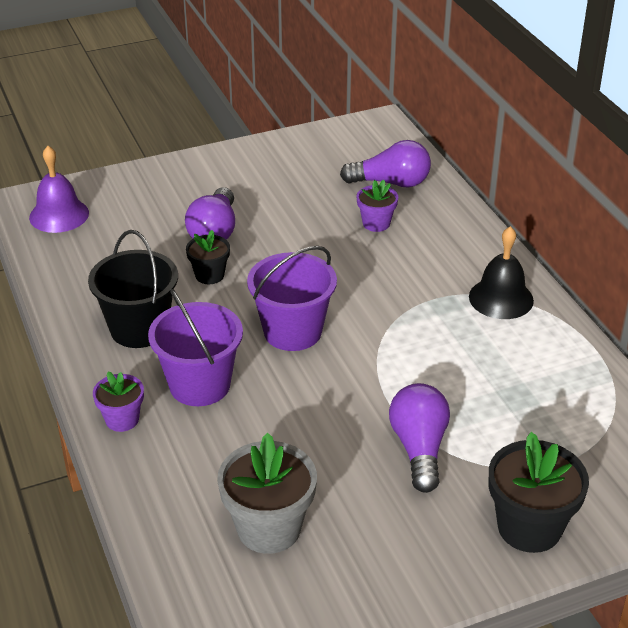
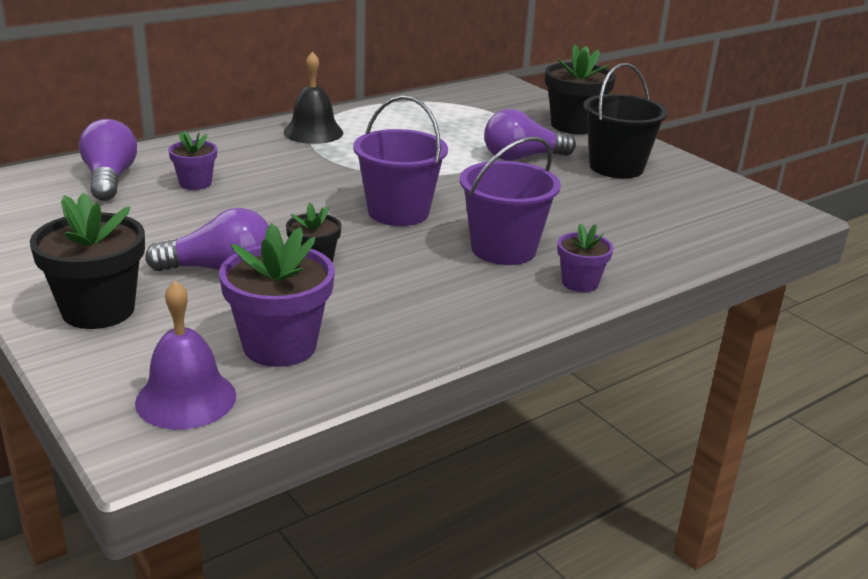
camera: 105 degrees left, 10 degrees down
black bucket [88,230,178,348] -> black bucket moved to [583,63,668,178]
grey flower pot [217,433,317,554] -> none
none -> black flower pot [30,193,145,329]
none -> purple flower pot [219,224,335,367]

